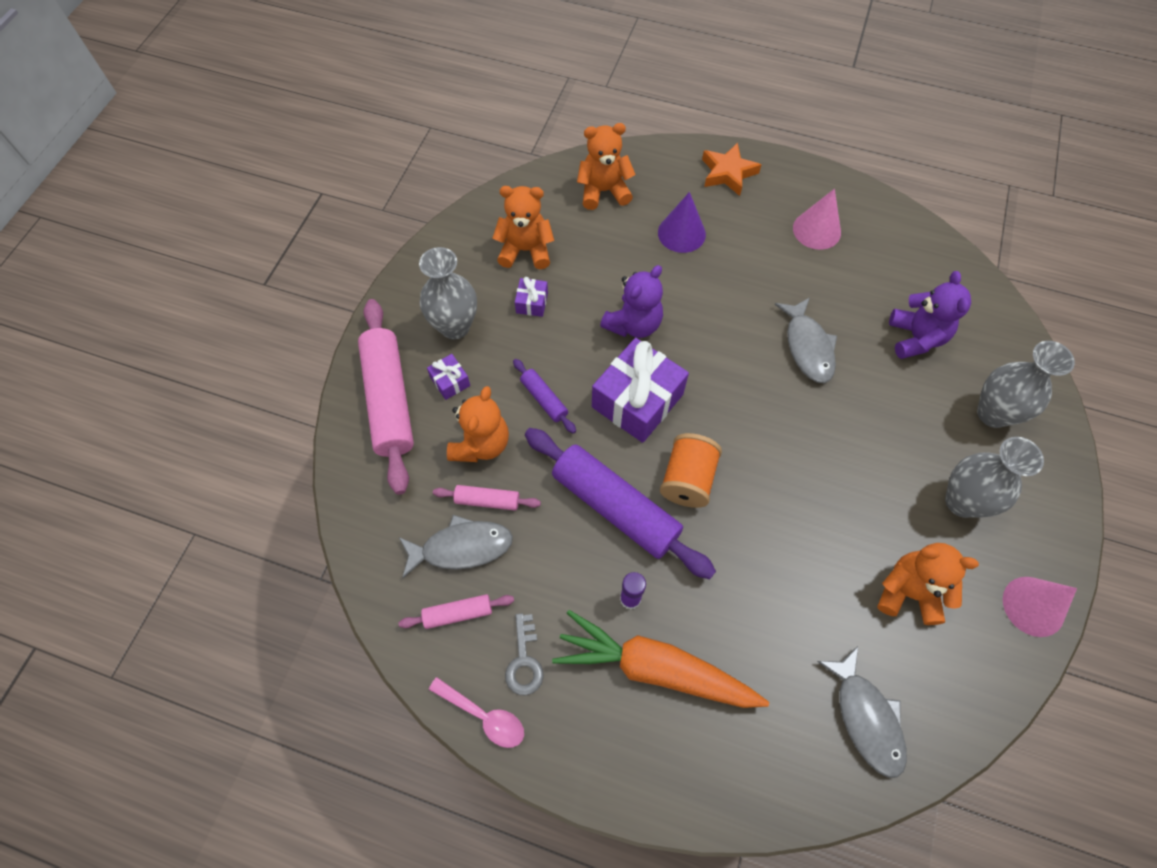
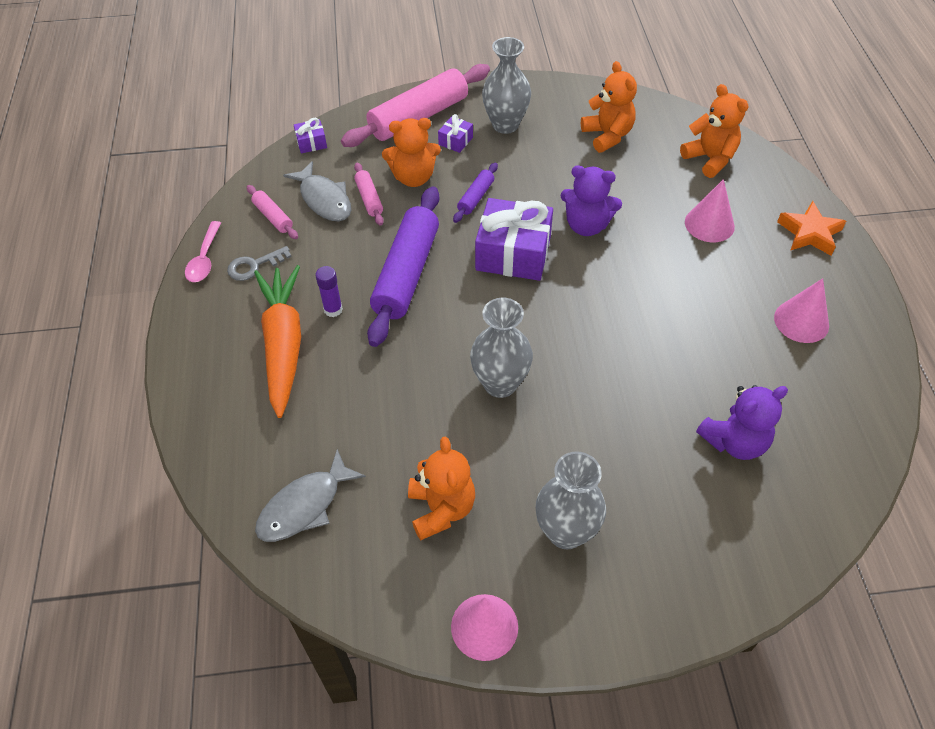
camera: 65 degrees right, 10 degrees down
purple gift [515,277,548,317] -> purple gift moved to [294,118,327,153]
purple cone [658,192,706,253] -> pink cone [685,179,735,242]
orange spool [660,433,722,508] -> none
grey fish [774,297,837,383] -> none
grey vase [977,341,1075,428] -> grey vase moved to [470,298,533,398]

